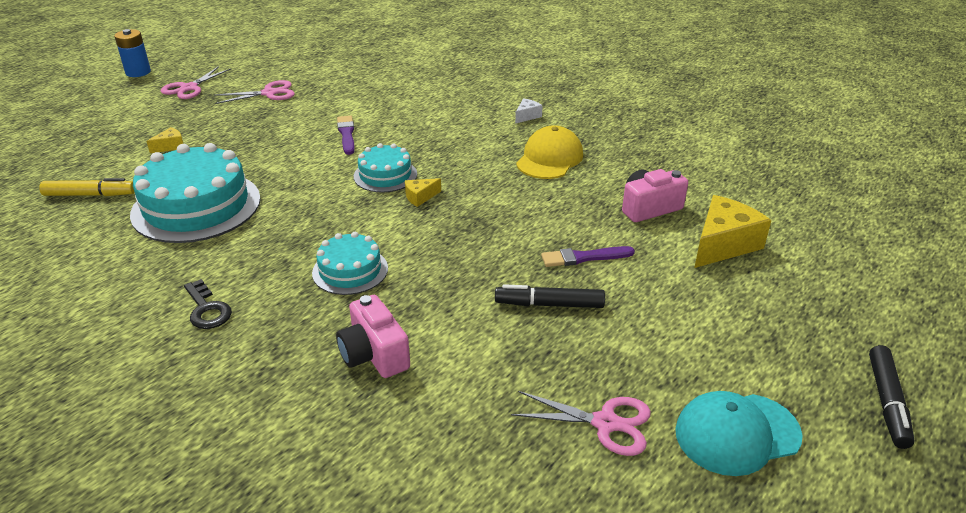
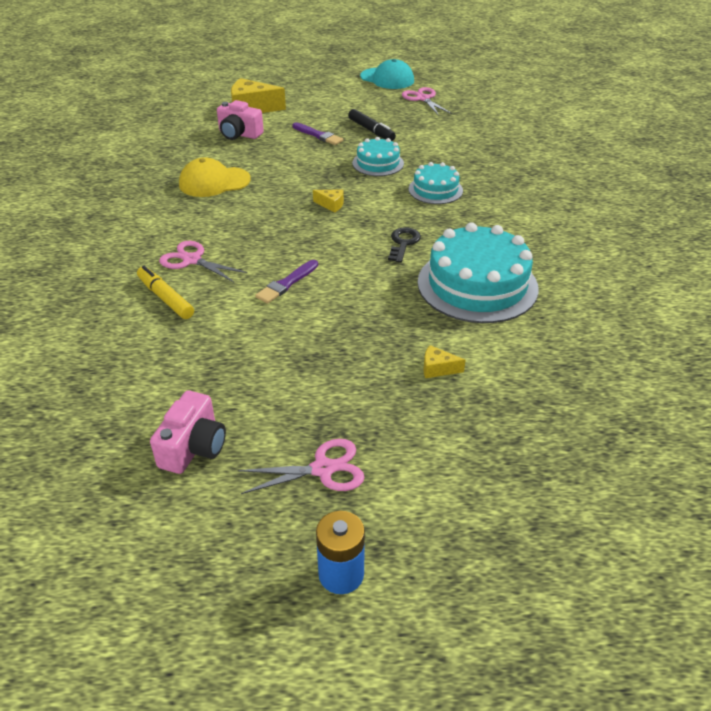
camera: 130 degrees left, 5 degrees up
yellow marker [39,178,135,196] -> yellow marker moved to [137,266,194,319]
black key [184,279,232,329] -> black key moved to [388,227,421,263]
pink scissors [214,80,295,104] -> pink scissors moved to [159,241,247,282]
pink camera [336,295,410,378] -> pink camera moved to [150,390,226,474]
turquoise cake [354,143,417,193] -> turquoise cake moved to [352,137,404,176]
white cheese [515,98,543,124] -> none
black marker [869,345,915,449] -> none

